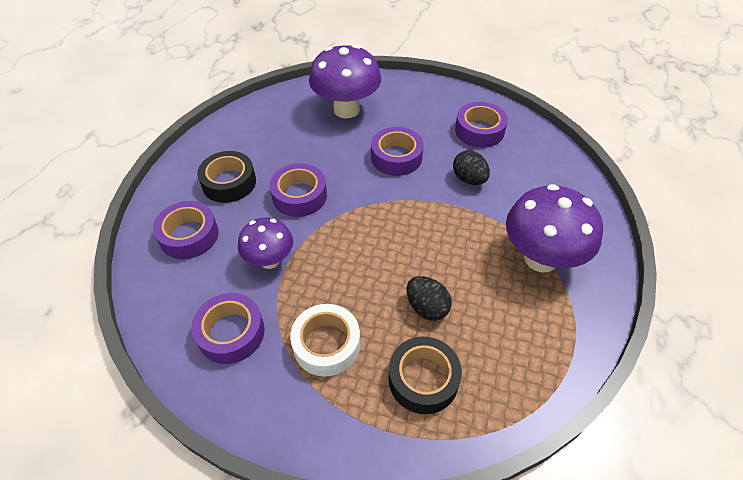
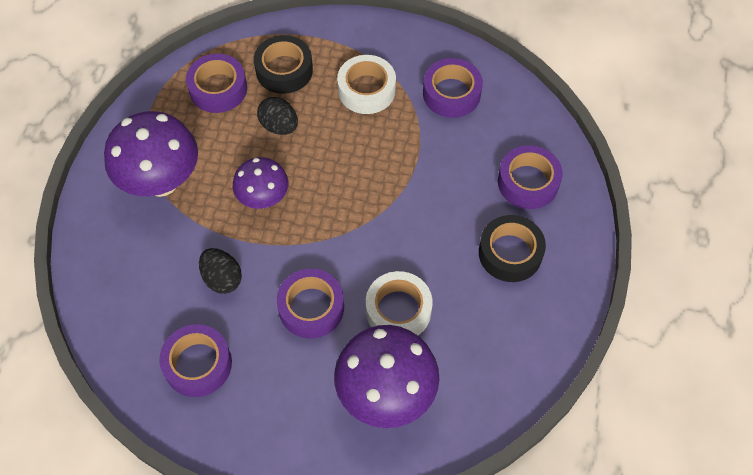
camera: 175 degrees right, 10 degrees up
purple mushroom [238,217,293,269] -> purple mushroom moved to [233,157,288,209]
purple tape [270,163,327,217] -> purple tape moved to [186,54,247,113]
none -> white tape [366,271,433,335]

